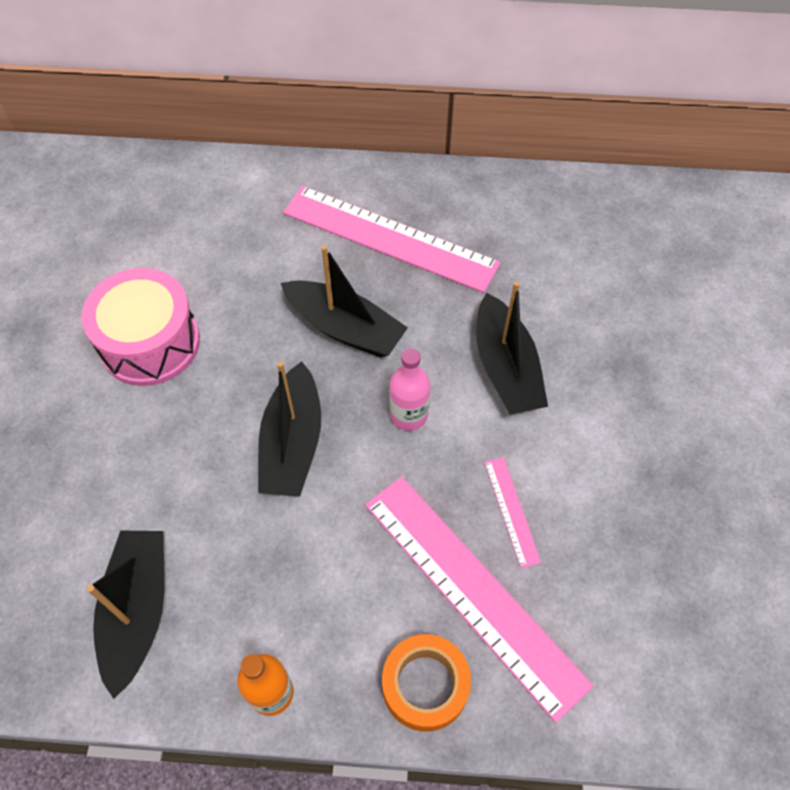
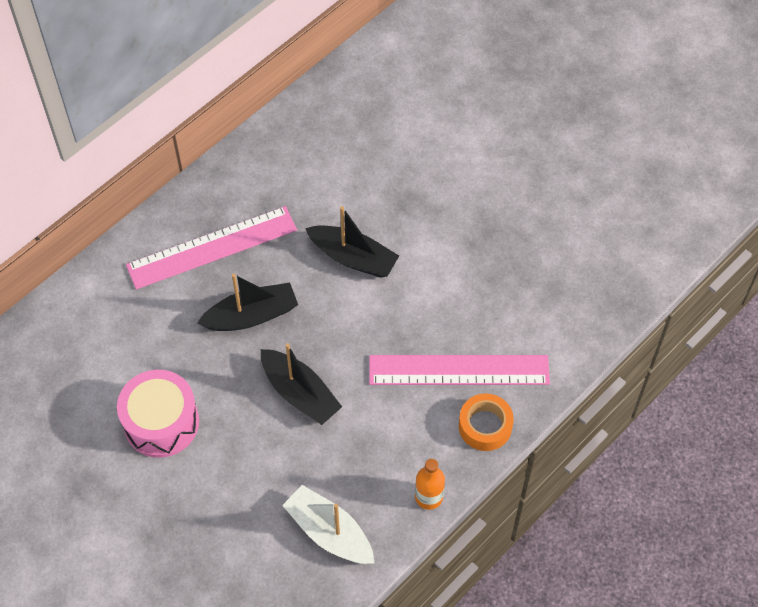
camera: 50 degrees left, 0 degrees up
black boat [87,531,164,699] -> white boat [282,485,375,564]
pink bottle [390,348,430,431] -> none
pink ruler [484,457,541,568] -> none

